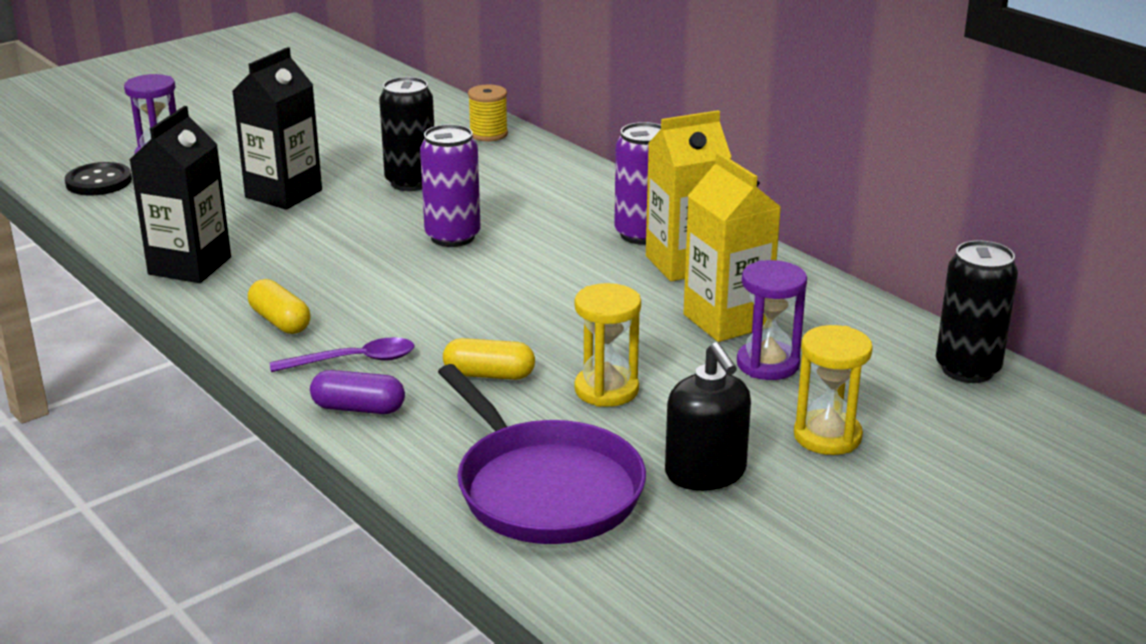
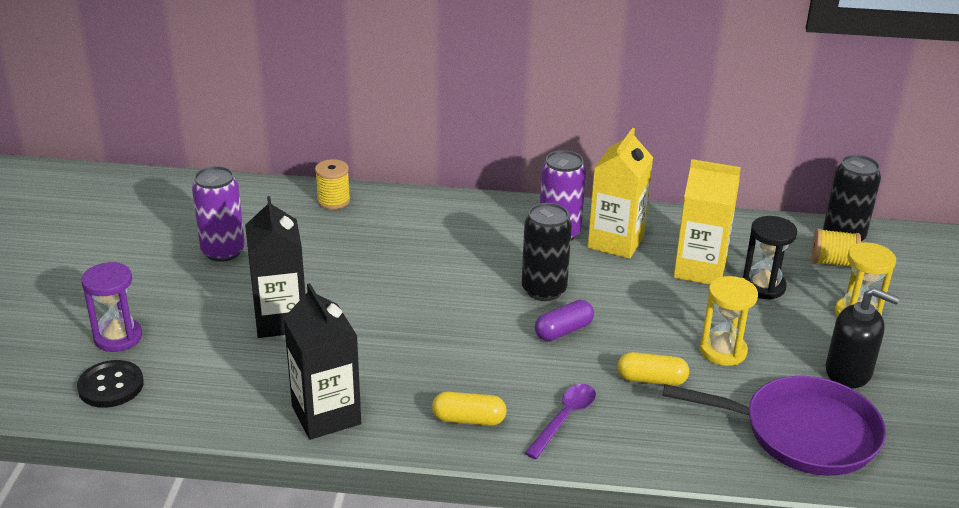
camera: 45 degrees left, 5 degrees up
purple capsule [310,370,405,414] -> purple capsule moved to [535,300,594,341]
black can [379,77,434,191] -> black can moved to [522,203,572,301]
purple can [420,124,481,247] -> purple can moved to [192,166,245,262]
yellow capsule [443,338,535,380] -> yellow capsule turned 45 degrees clockwise [617,352,689,386]
purple hourglass [737,260,807,380] -> black hourglass [742,216,797,300]
none -> yellow spool [811,228,861,268]

